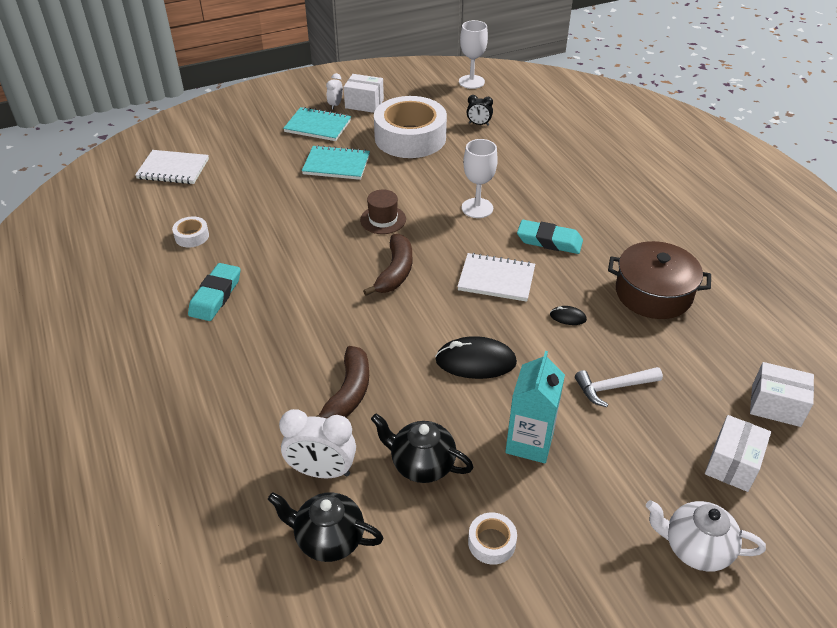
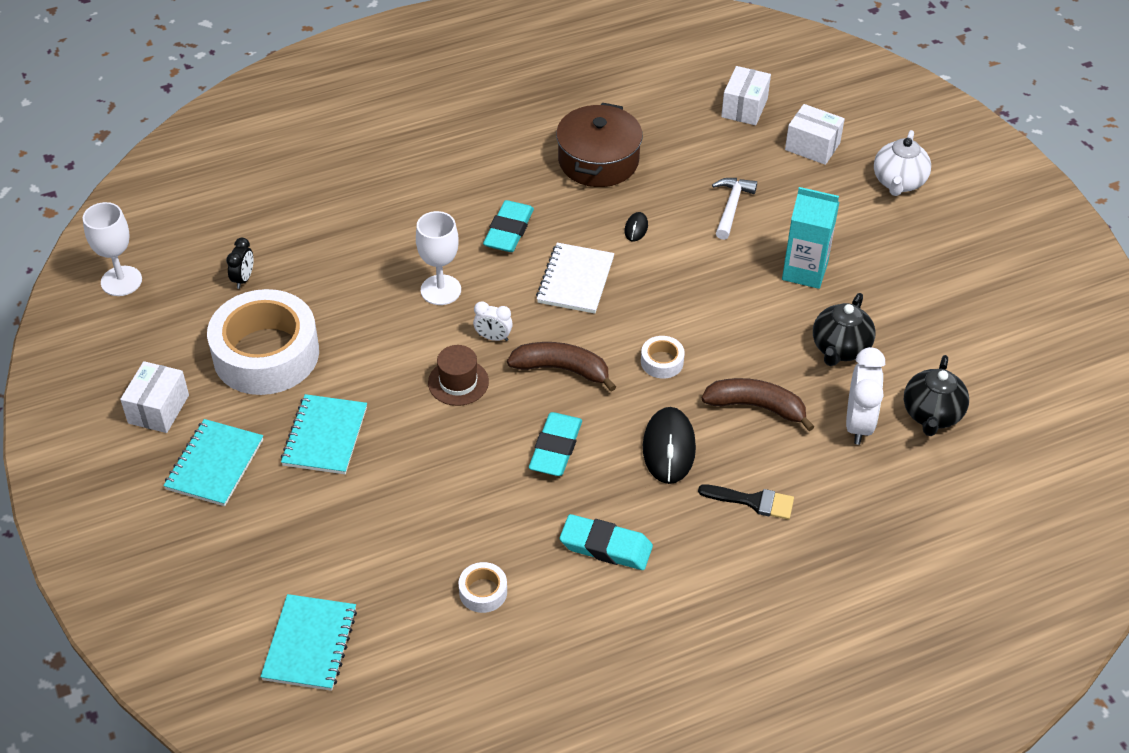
camera: 90 degrees left, 5 degrees up
white notebook [135,150,209,184] -> turquoise notebook [260,594,357,691]
white clock [326,73,343,110] -> white clock moved to [473,301,513,341]
black mouse [435,336,517,379] -> black mouse moved to [643,407,696,484]
white tape [468,512,517,565] -> white tape moved to [641,336,685,379]
white hammer [575,367,663,407] -> white hammer turned 150 degrees counterclockwise [712,178,757,240]
none -> turquoise eraser [529,412,582,476]
none -> black brush [698,485,794,519]

